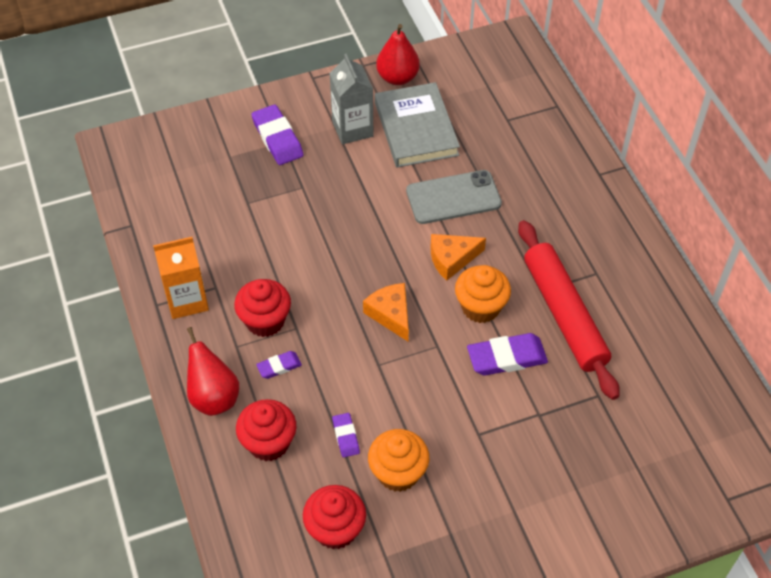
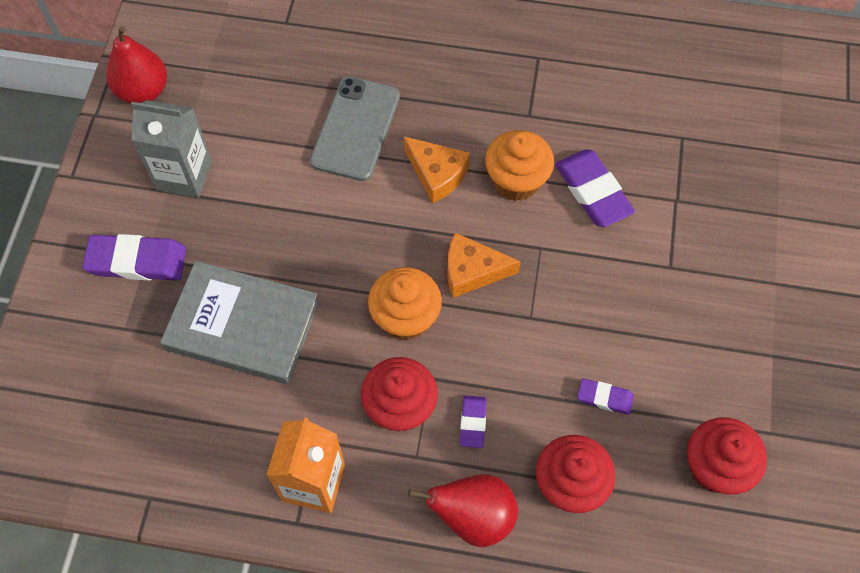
camera: 60 degrees left, 10 degrees up
orange cupcake [368,429,429,492] -> orange cupcake moved to [368,267,442,340]
grey book [375,82,460,168] -> grey book moved to [160,261,319,384]
orange cheese [431,234,486,281] -> orange cheese turned 60 degrees counterclockwise [404,136,470,204]
purple eraser [467,333,548,375] -> purple eraser turned 45 degrees counterclockwise [555,149,635,227]
red rolling pin [518,220,620,400] -> none

